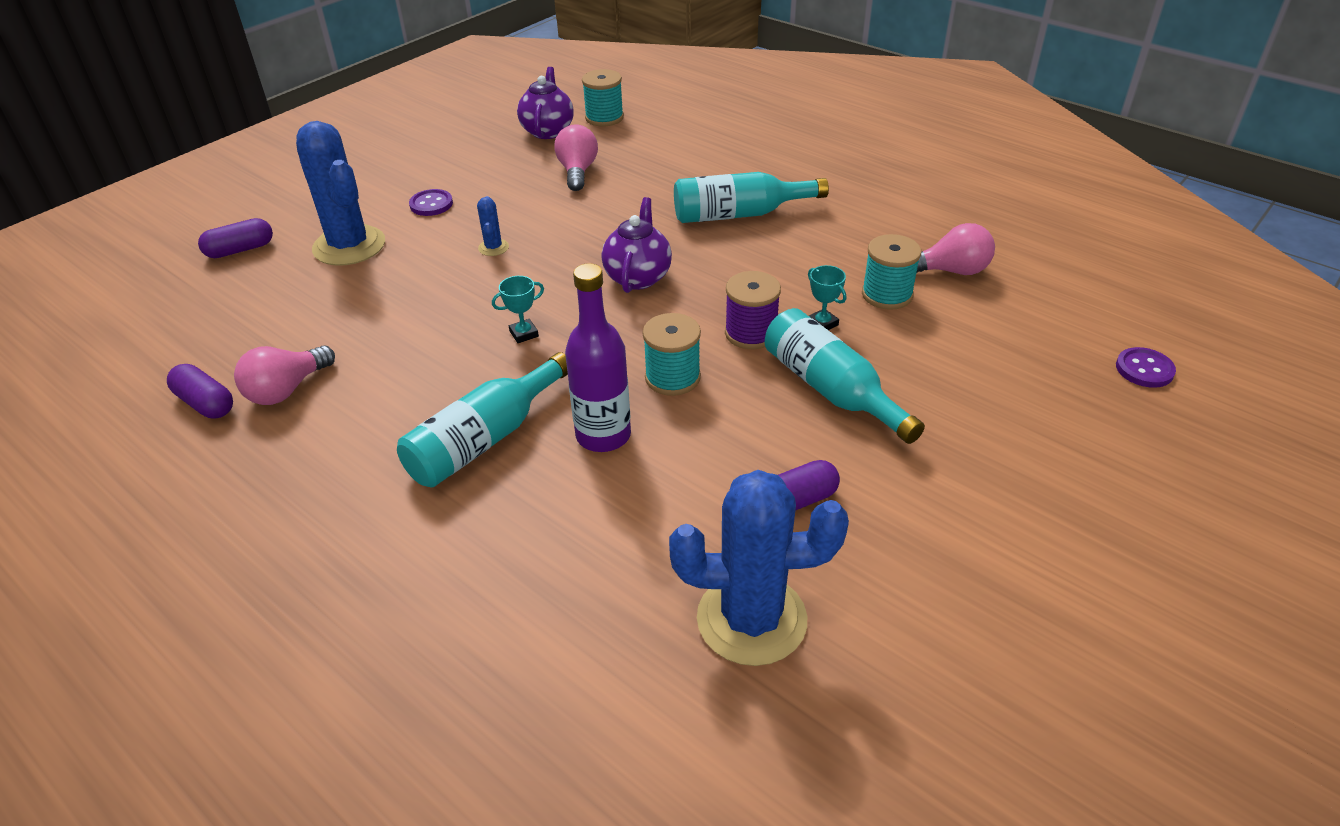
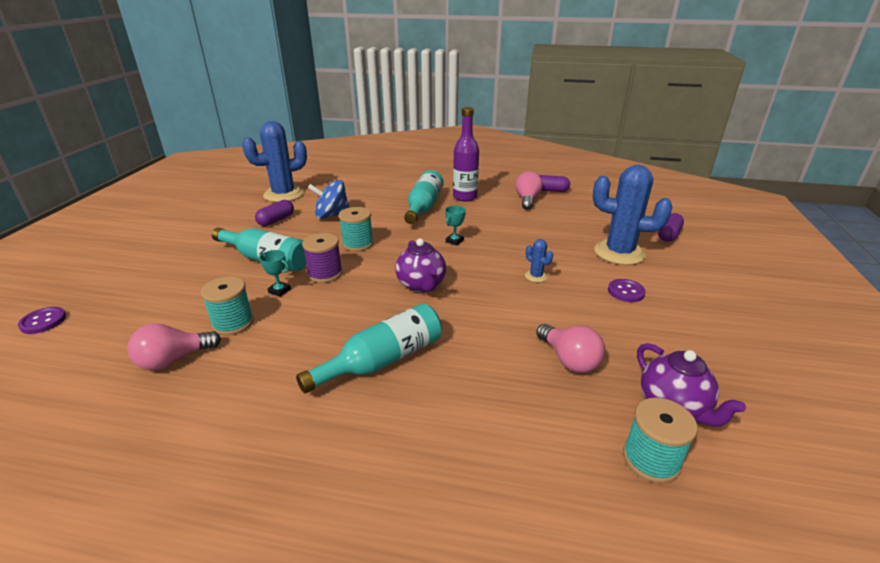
camera: 150 degrees right, 10 degrees down
purple bottle [565,263,631,452] -> purple bottle moved to [453,107,479,201]
none -> blue spinning top [308,180,350,219]

